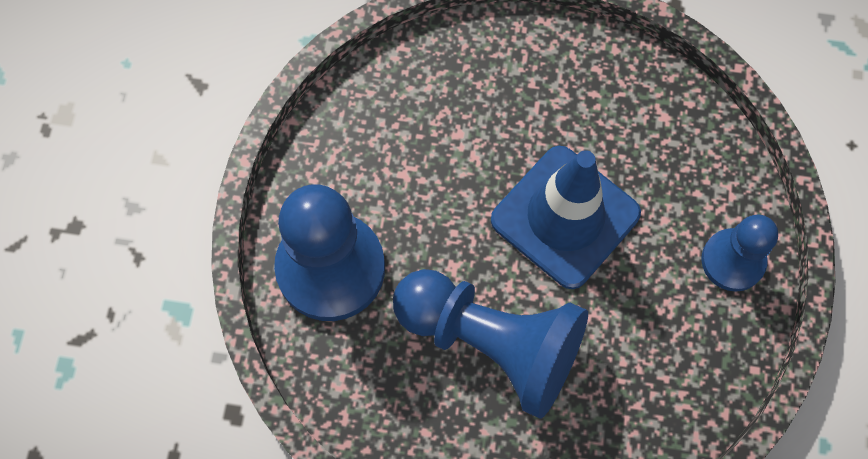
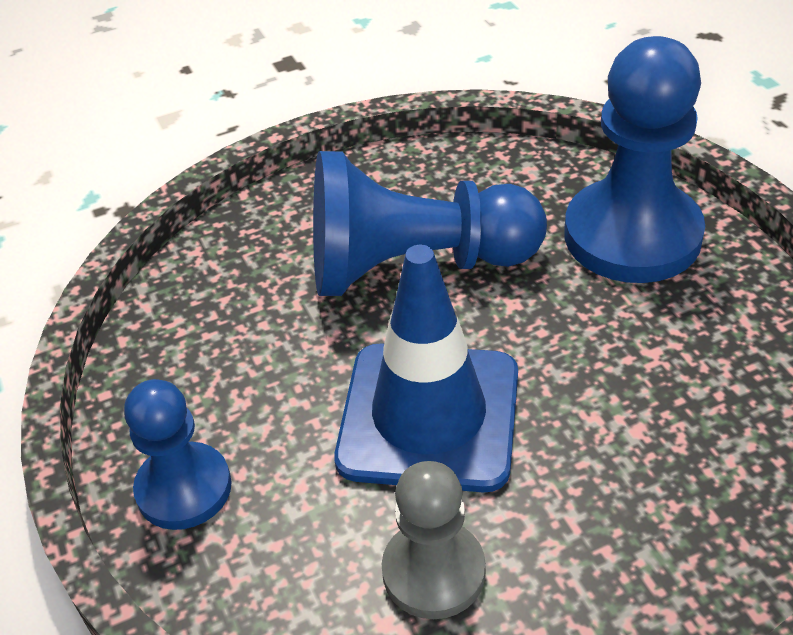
camera: 150 degrees right, 25 degrees down
none -> grey pawn [382,461,486,619]

